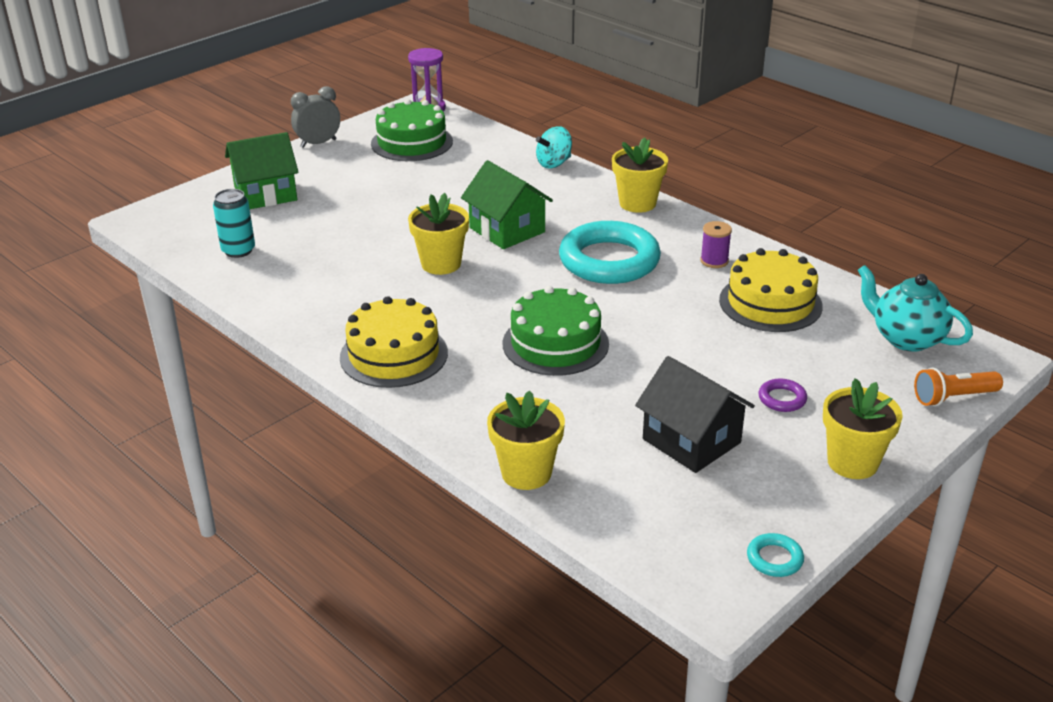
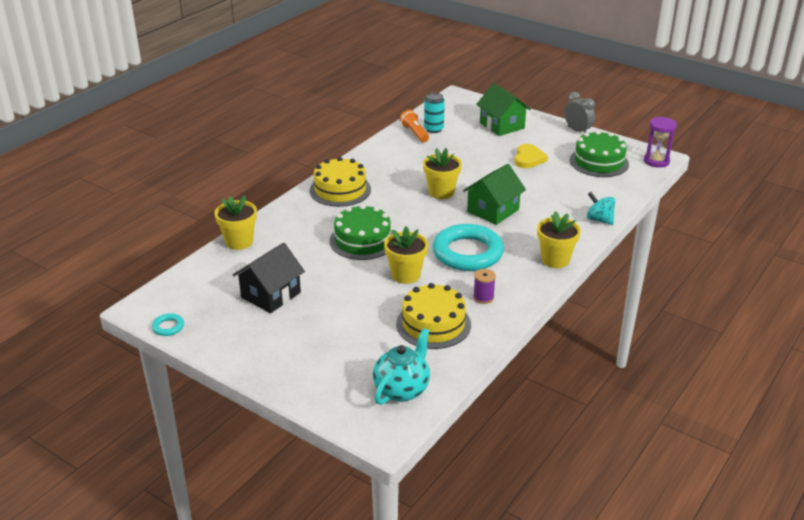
camera: 80 degrees right, 0 degrees up
purple ring [759,379,807,412] -> none
yellow flower pot [823,378,903,479] -> yellow flower pot moved to [384,226,428,284]
orange flashlight [914,367,1003,406] -> orange flashlight moved to [400,110,429,142]
none -> yellow heart [515,144,548,168]

